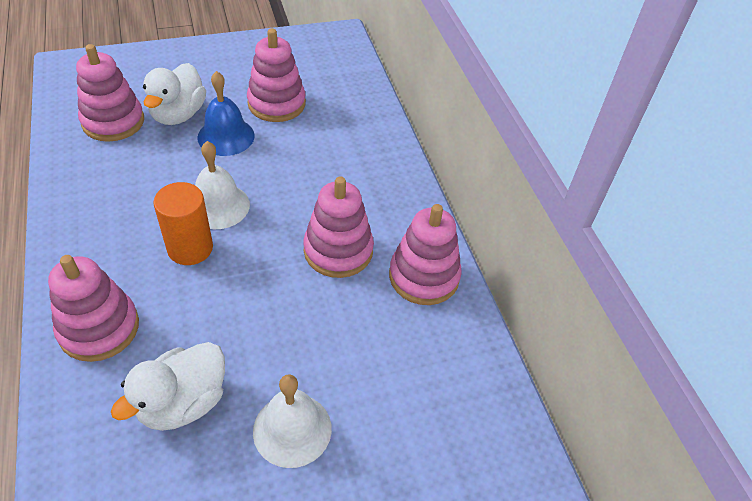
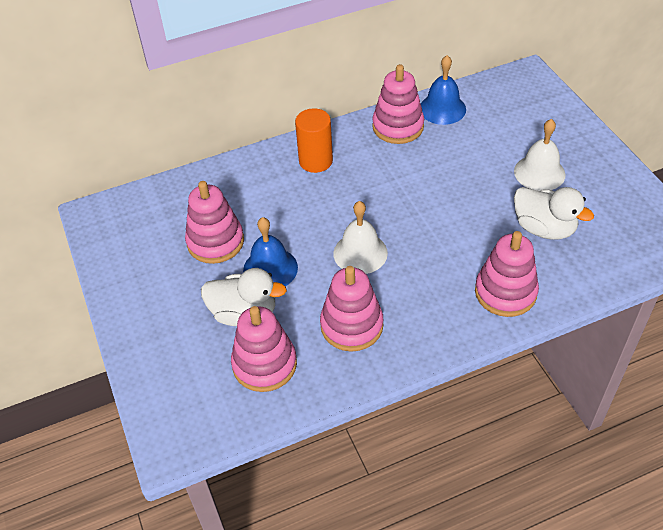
camera: 90 degrees left, 0 degrees up
orange cylinder [154,182,213,265] -> orange cylinder moved to [295,108,333,173]
pink stacking toy [303,176,374,278] -> pink stacking toy moved to [320,266,383,352]
none -> blue bell [421,55,466,125]

